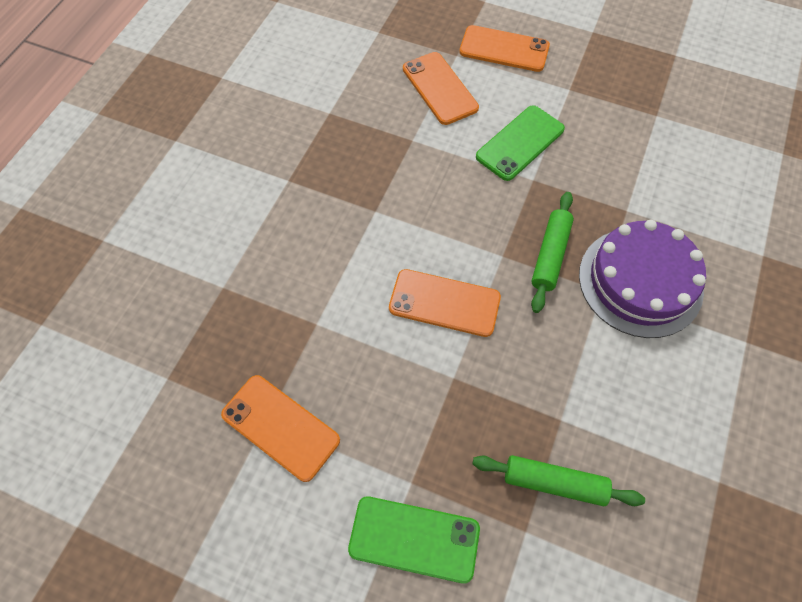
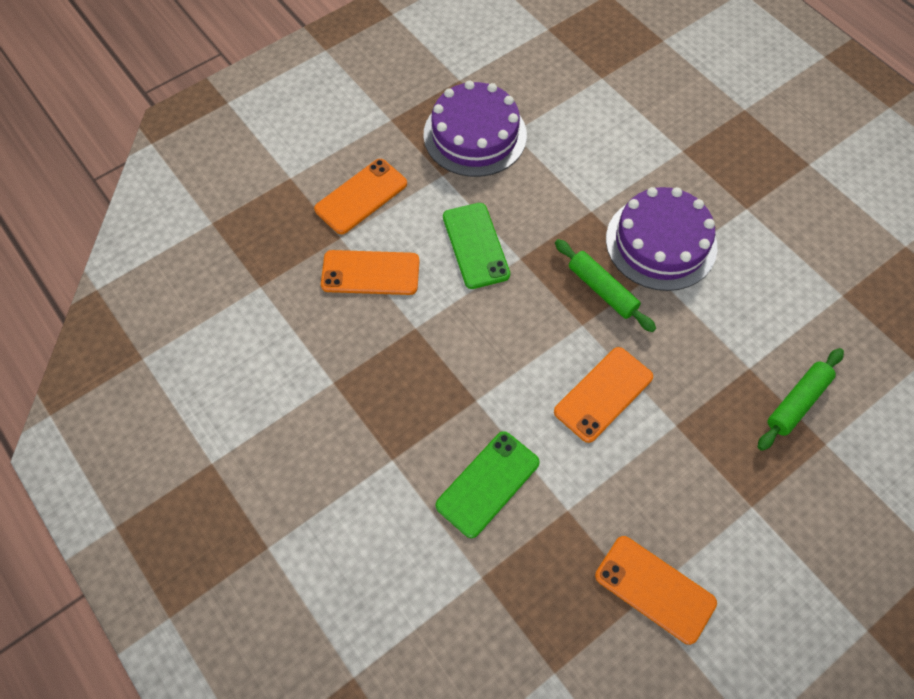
camera: 60 degrees left, 0 degrees up
orange phone [221,375,340,482] -> orange phone turned 60 degrees clockwise [595,536,717,645]
green phone [348,496,480,584] -> green phone moved to [435,431,540,538]
none -> purple cake [423,81,527,177]

